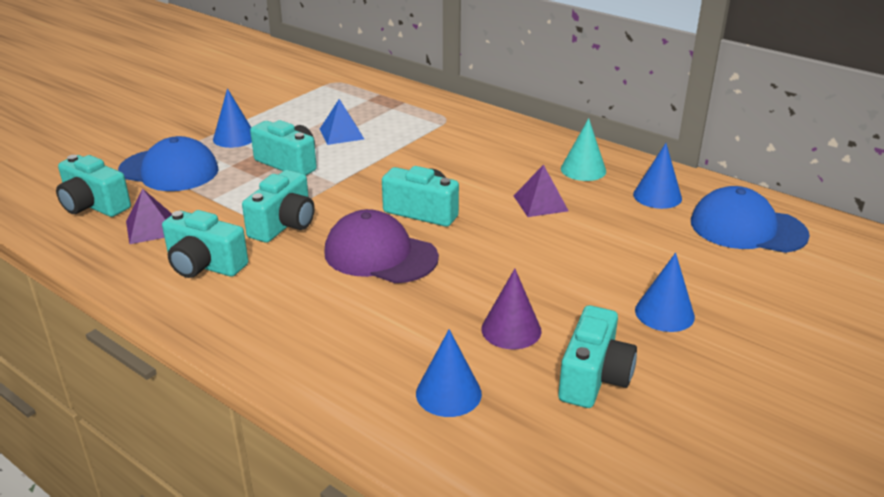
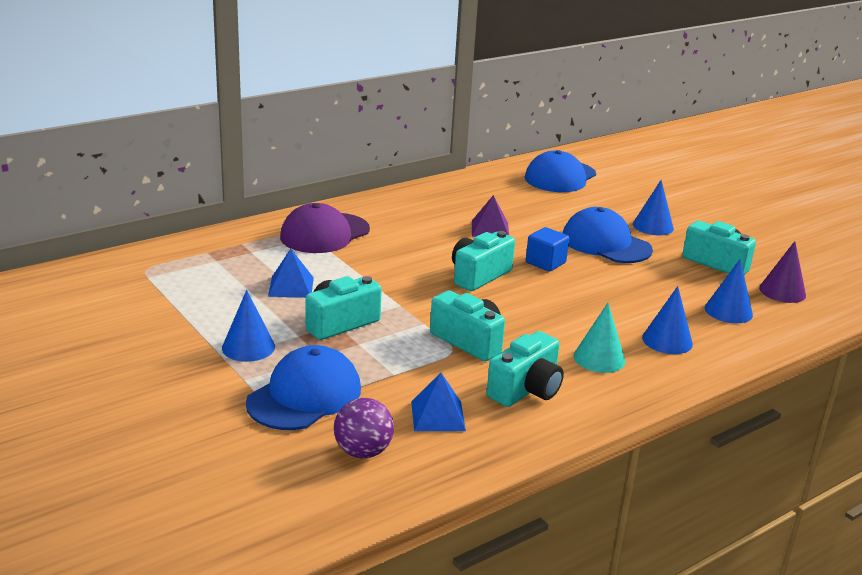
camera: 75 degrees left, 5 degrees down
turquoise camera [56,155,131,217] -> purple ball [334,398,394,458]
purple pyramid [126,188,172,244] -> blue pyramid [411,373,466,431]
purple cap [324,209,439,283] -> purple cap moved to [280,203,370,253]
purple cone [481,269,542,349] -> purple cone moved to [759,241,806,303]
turquoise cone [561,118,606,181] -> turquoise cone moved to [573,303,626,373]
blue cone [633,143,682,209] -> blue cone moved to [642,286,693,354]
none -> blue cube [526,227,569,272]
none -> blue cap [563,207,653,263]

